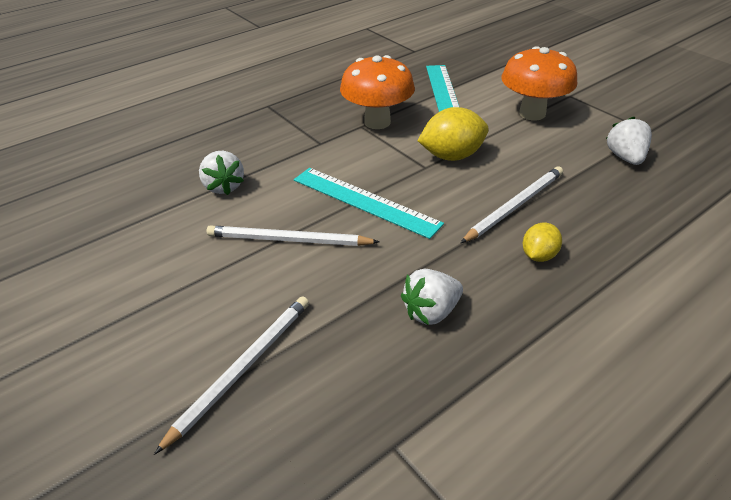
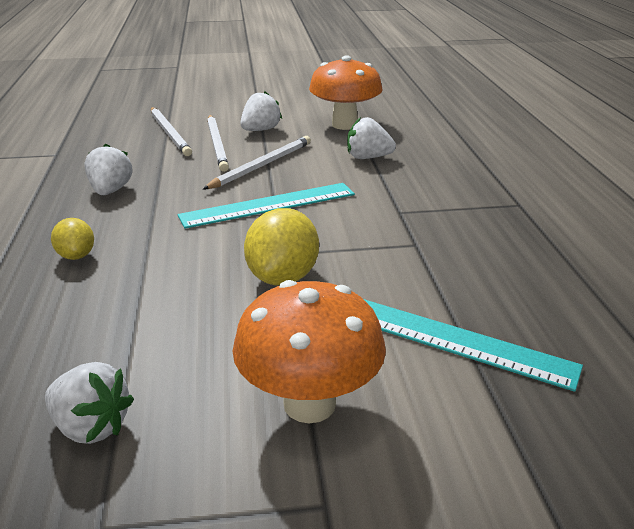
camera: 120 degrees right, 10 degrees down
orange mushroom [340,55,415,129] -> orange mushroom moved to [309,55,382,130]
white pencil [461,166,563,243] -> white pencil moved to [207,115,229,172]
none -> white strawberry [240,91,282,131]

